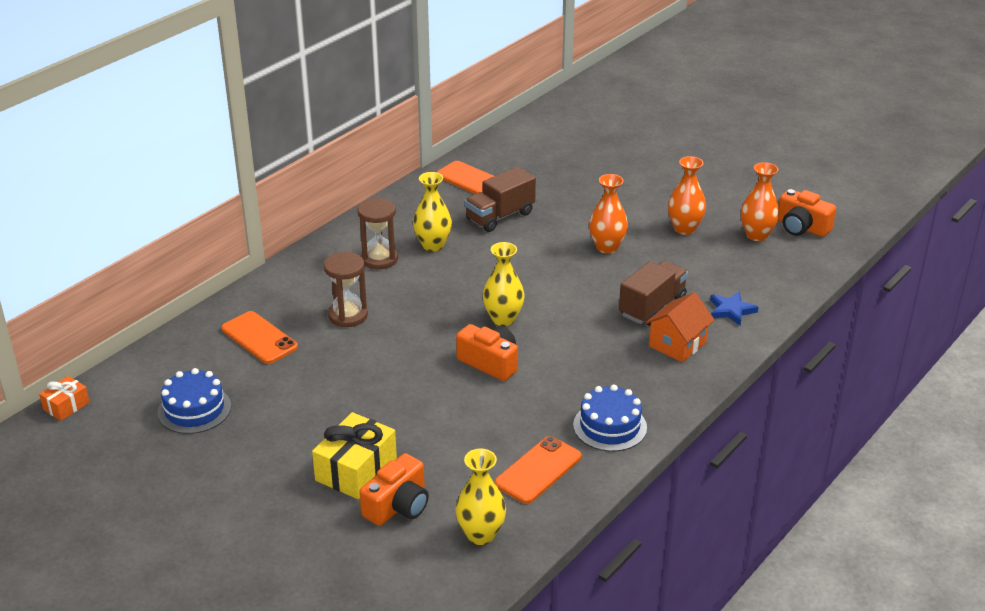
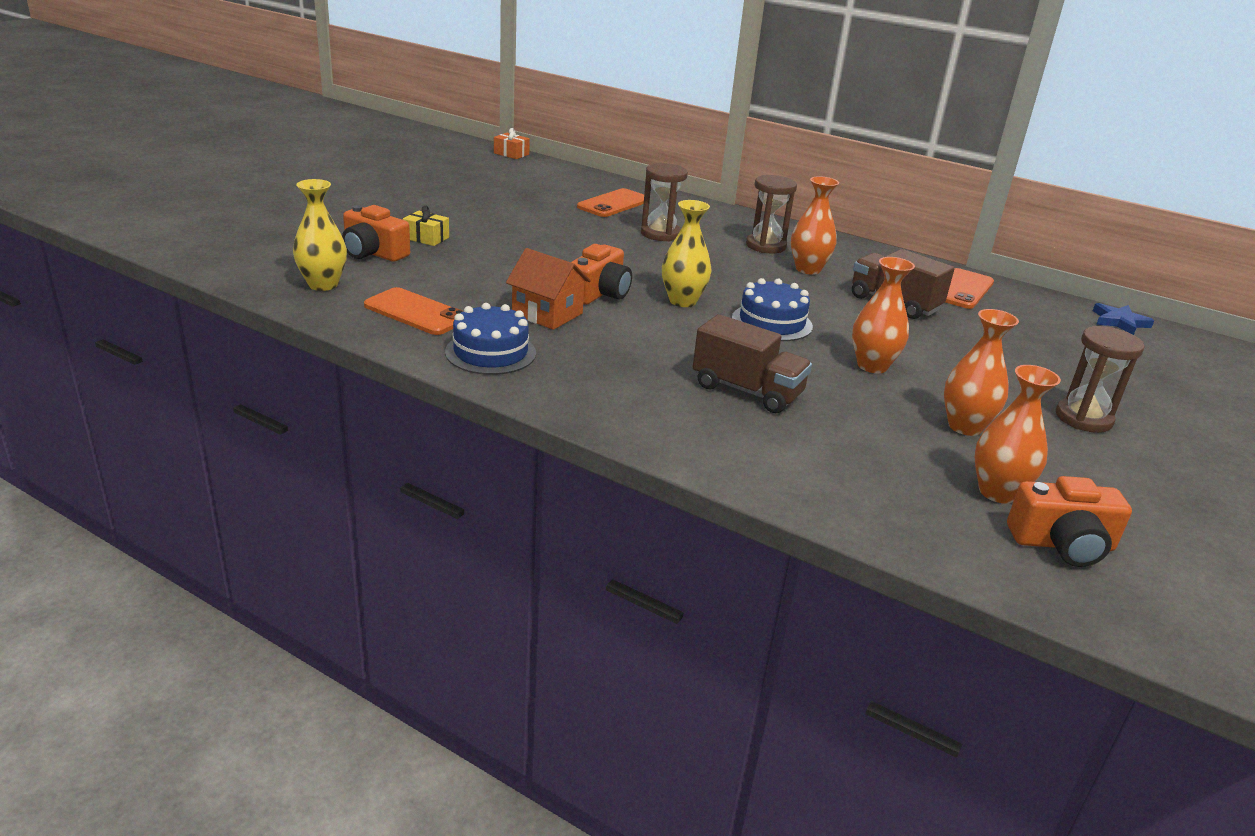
camera: 80 degrees right, 5 degrees down
blue cake [158,368,231,434] -> blue cake moved to [732,278,813,341]
yellow gift [312,412,397,499] -> yellow gift [403,206,449,246], size x0.56
yellow vase [413,172,452,251] -> orange vase [791,176,839,275]
orange house [645,292,715,363] -> orange house moved to [506,248,591,330]
blue star [710,291,759,326] -> blue star moved to [1093,303,1154,335]
orange camera [778,189,836,237] -> orange camera turned 120 degrees counterclockwise [1007,476,1132,567]
none -> brown hourglass [1056,326,1145,433]

